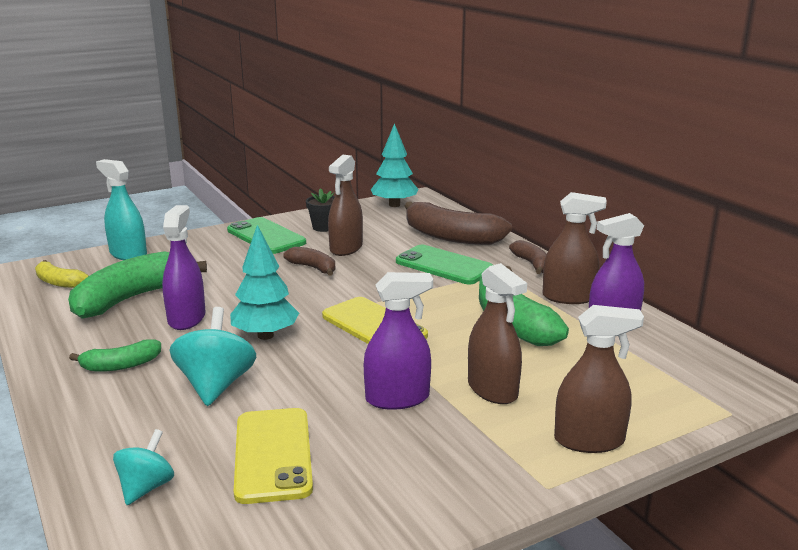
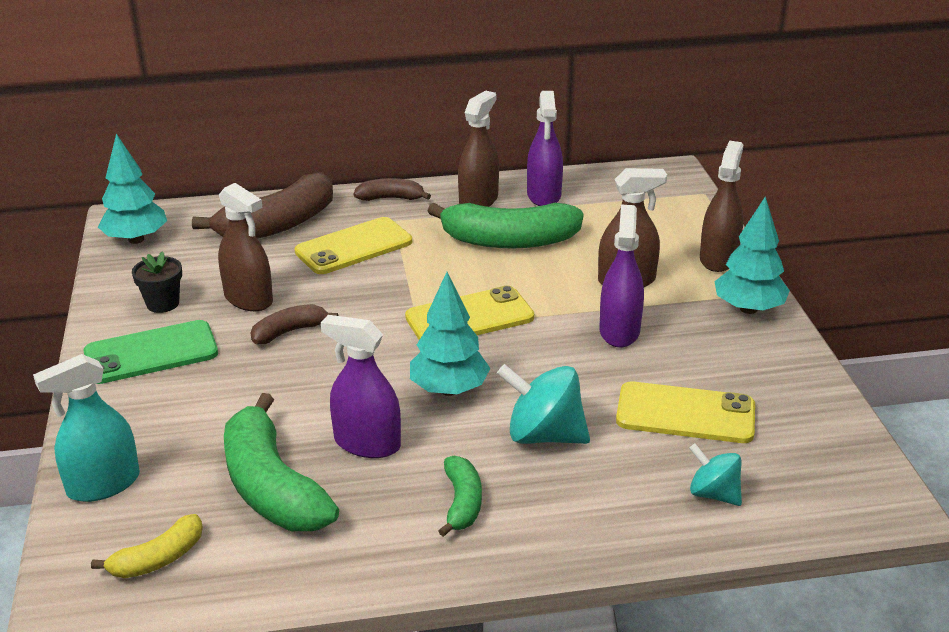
camera: 70 degrees left, 10 degrees up
green phone [396,245,493,284] -> yellow phone [295,217,412,274]
none -> turquoise tree [714,197,790,314]

